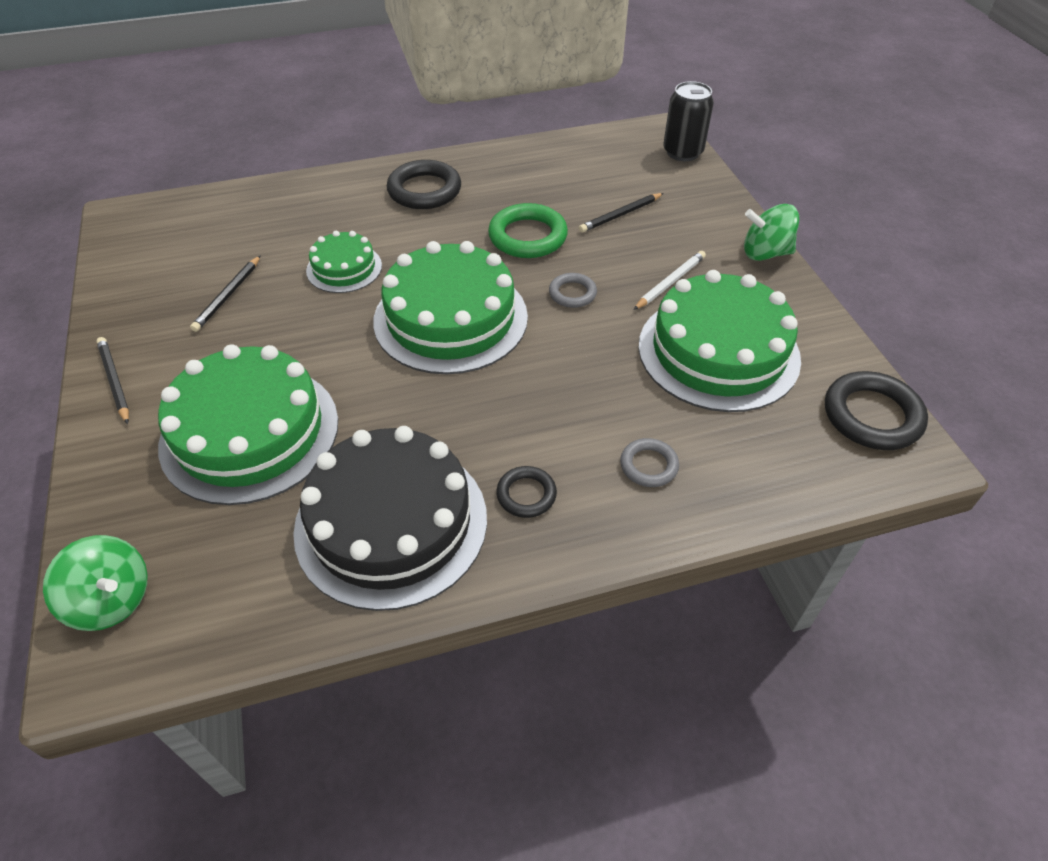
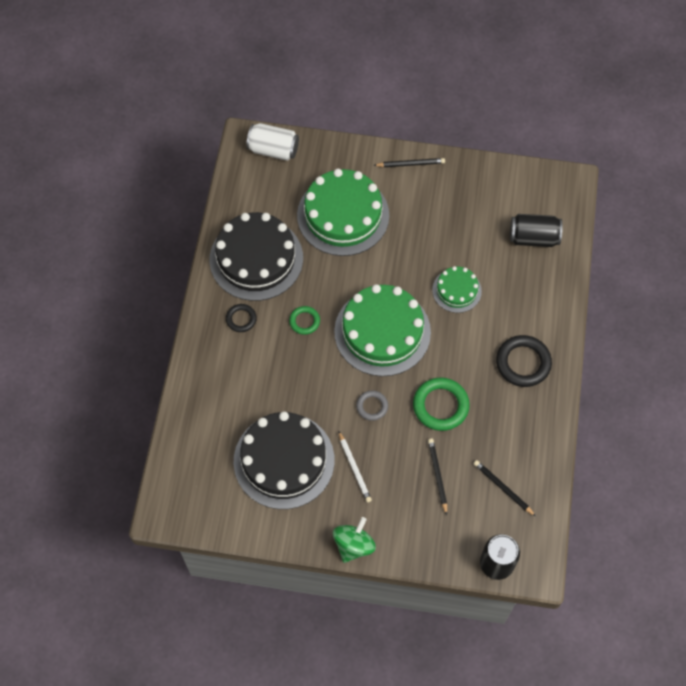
camera: 115 degrees right, 15 degrees up
green spinning top [43,535,148,631] -> white can [246,123,299,161]
black pencil [190,255,261,332] -> black pencil moved to [473,460,536,516]
grey ring [620,438,679,487] -> none
green cake [638,270,801,412] -> black cake [234,411,334,509]
black ring [825,371,928,450] -> none
none -> green ring [289,306,320,335]
none -> black can [510,214,563,247]

